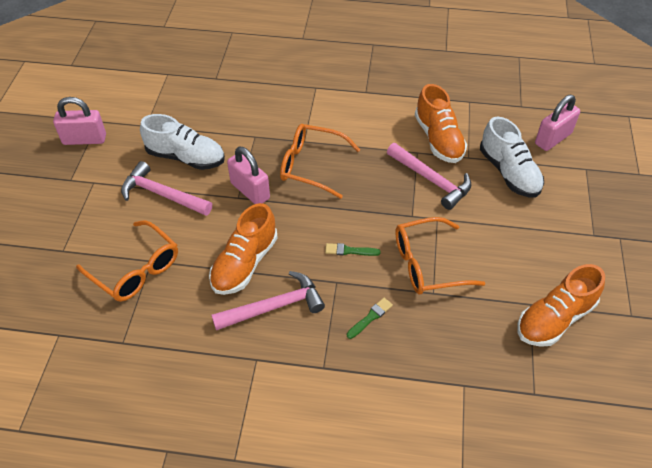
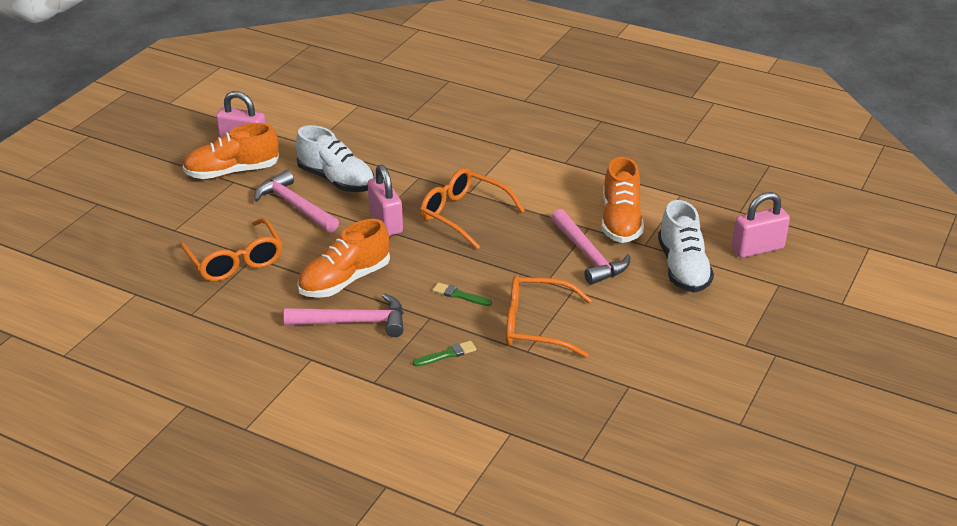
camera: 20 degrees right, 15 degrees down
orange shoe [517,264,605,347] -> orange shoe moved to [182,123,279,179]

